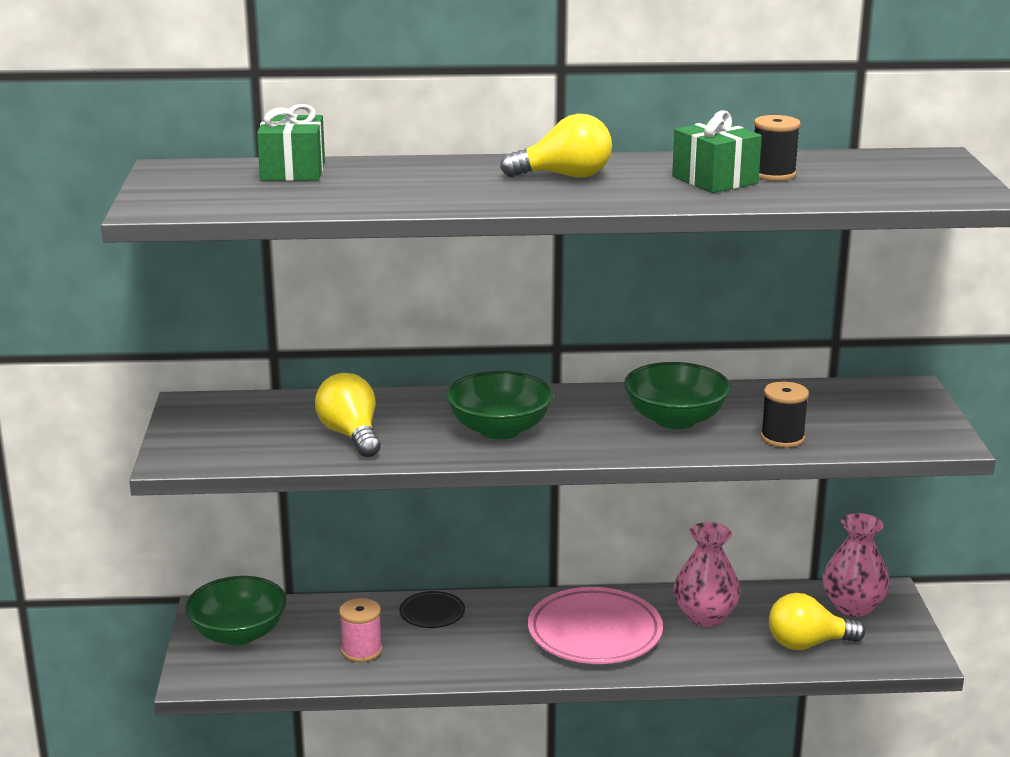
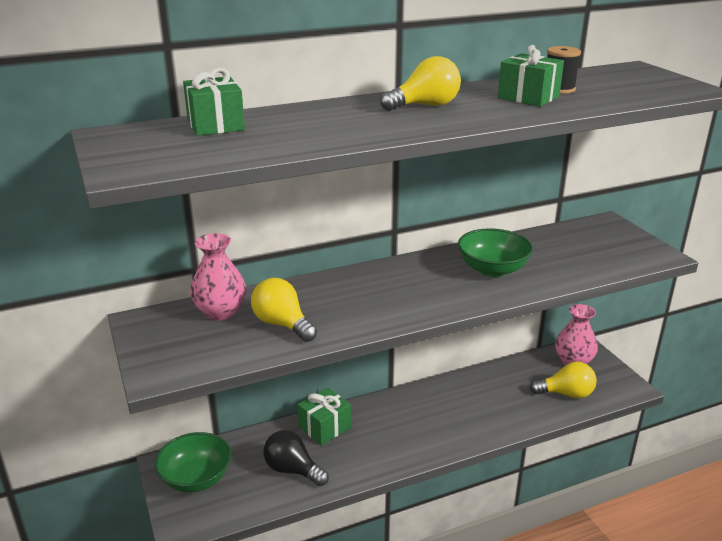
camera: 20 degrees left, 5 degrees up
pink spool [339,598,382,662] -> black light bulb [264,430,329,486]
black plate [399,591,465,628] -> green gift [298,388,351,445]
green bowl [446,371,553,439] -> none
pink plate [528,587,663,664] -> none
pink vase [674,522,741,627] -> pink vase moved to [190,233,246,321]
black spool [761,381,809,448] -> none
yellow light bulb [769,593,865,650] -> yellow light bulb turned 150 degrees counterclockwise [529,362,597,399]

